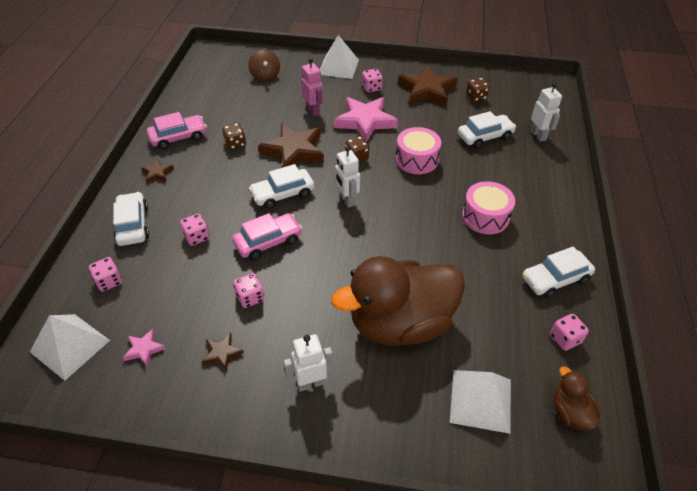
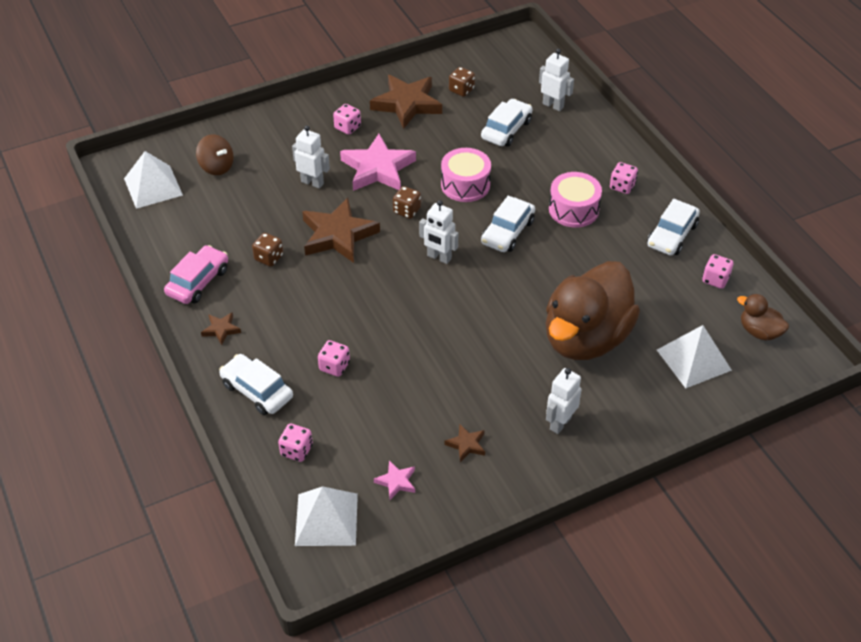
camera: 35 degrees left, 0 degrees up
pink car [232,213,302,260] -> none
pink dice [233,273,264,308] -> pink dice moved to [610,162,638,194]
white car [249,164,314,209] -> white car moved to [481,196,535,252]
pink robot [301,58,323,116] -> white robot [292,126,330,189]
white pyramid [320,35,359,79] -> white pyramid moved to [124,151,183,209]

